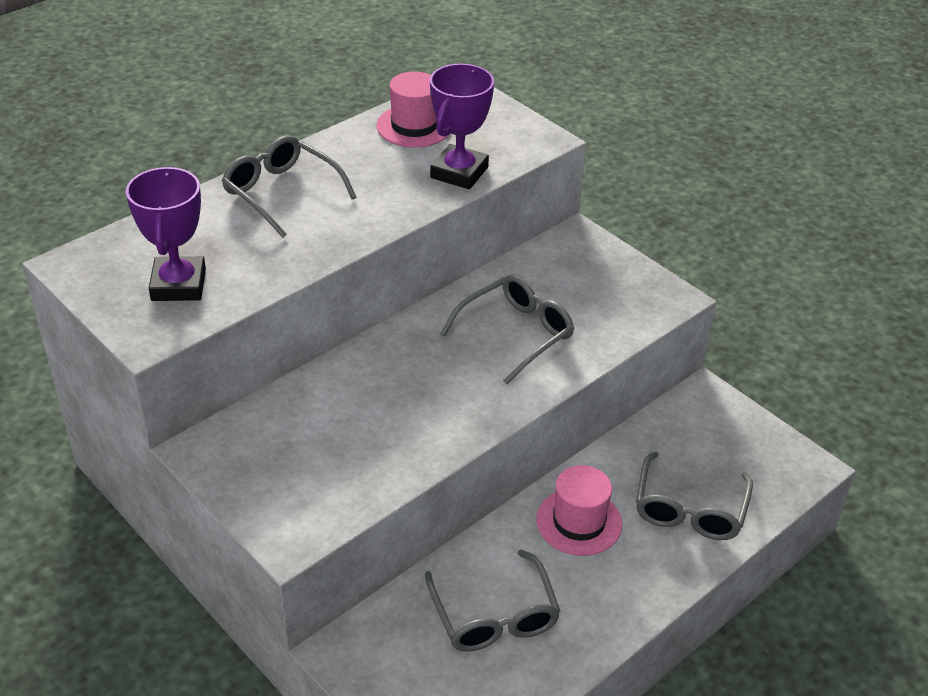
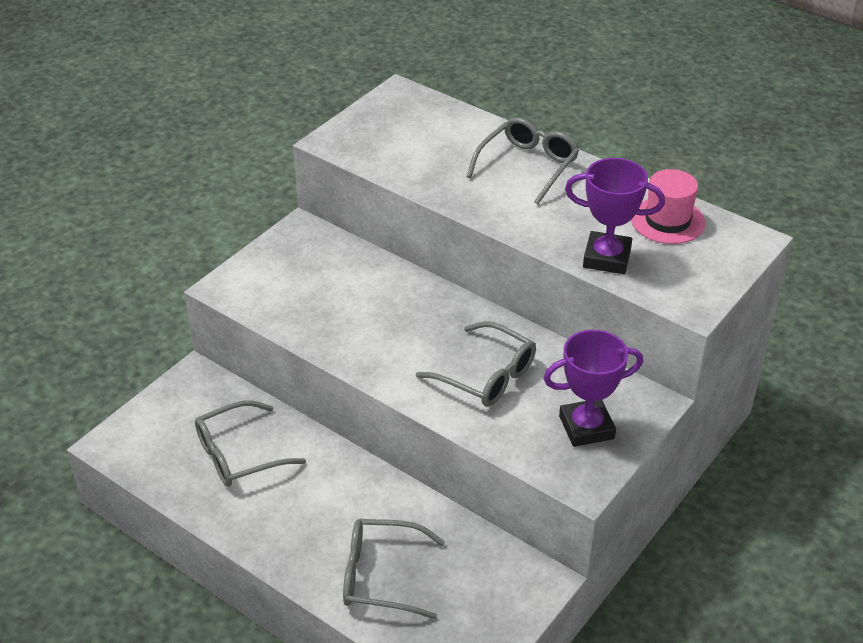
camera: 80 degrees right, 0 degrees up
purple trophy [126,167,206,301] -> purple trophy moved to [543,330,643,447]
pink hat [536,465,622,556] -> none

